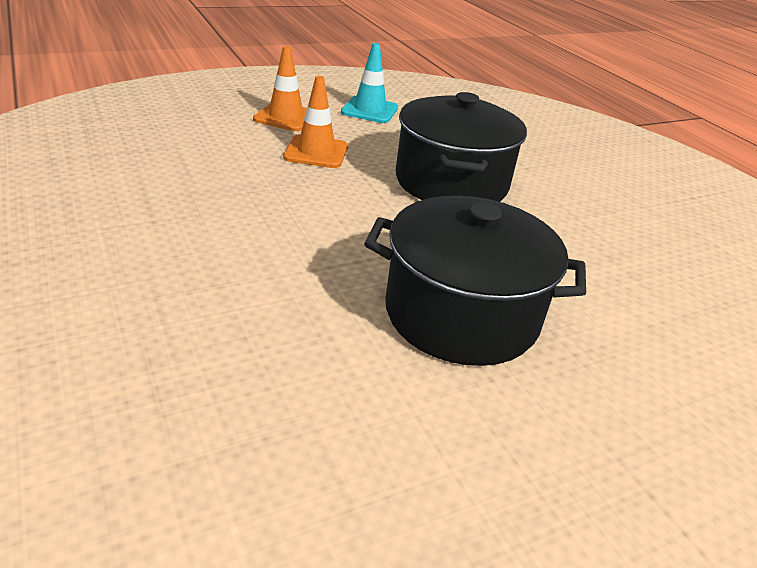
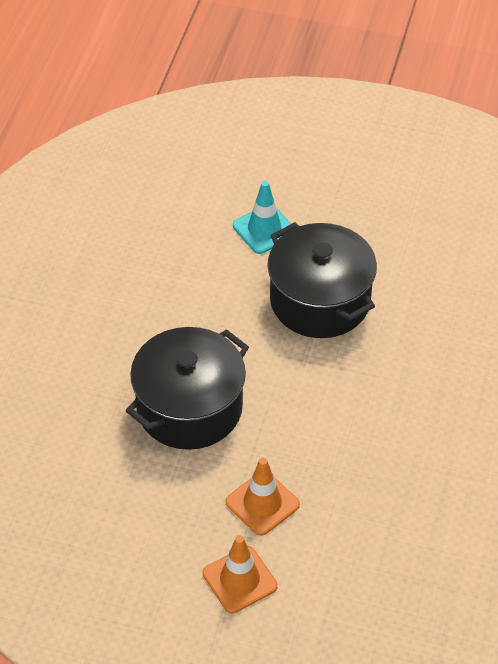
camera: 135 degrees left, 15 degrees up
turquoise traffic cone [341,43,398,123] -> turquoise traffic cone moved to [233,181,291,254]

